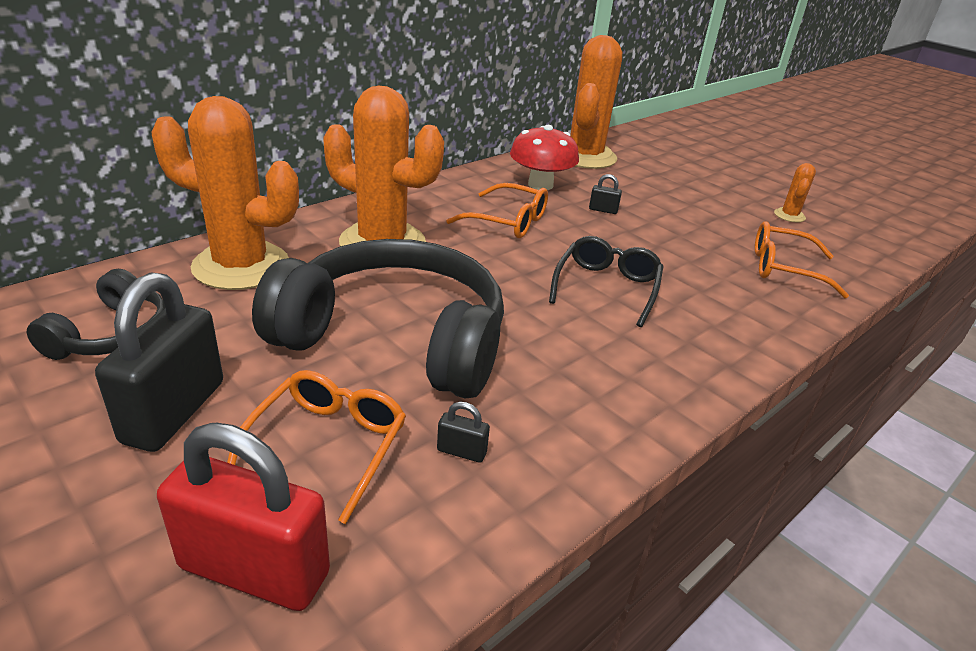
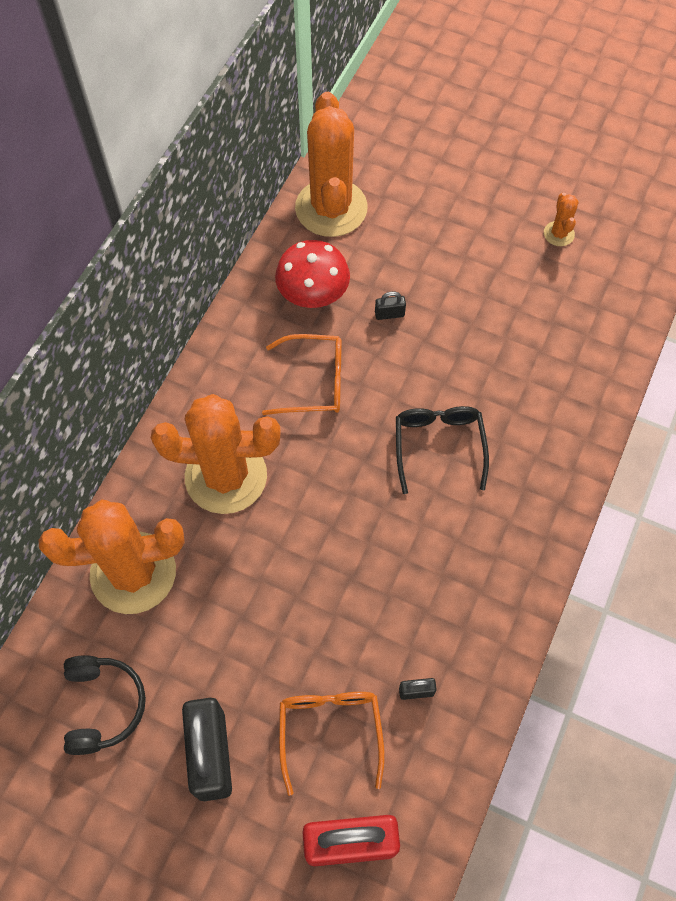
camera: 20 degrees left, 30 degrees up
black headphones [252,239,504,399] -> none
orange glasses [755,221,849,298] -> none

